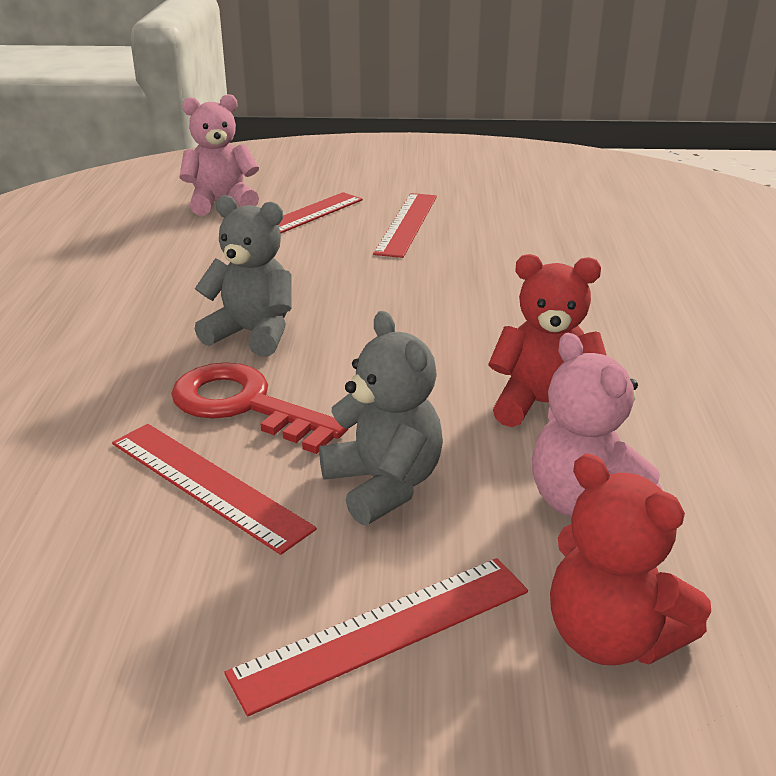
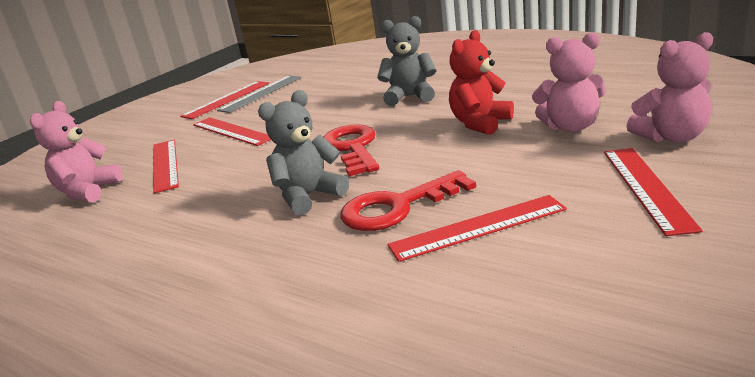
camera: 55 degrees left, 5 degrees down
grey teddy bear [319,311,443,525] -> grey teddy bear moved to [377,16,436,106]
red teddy bear [550,454,711,665] -> pink teddy bear [627,32,713,143]
none -> red ruler [180,81,269,119]
none -> grey ruler [217,76,301,113]
none -> red key [323,124,379,176]

